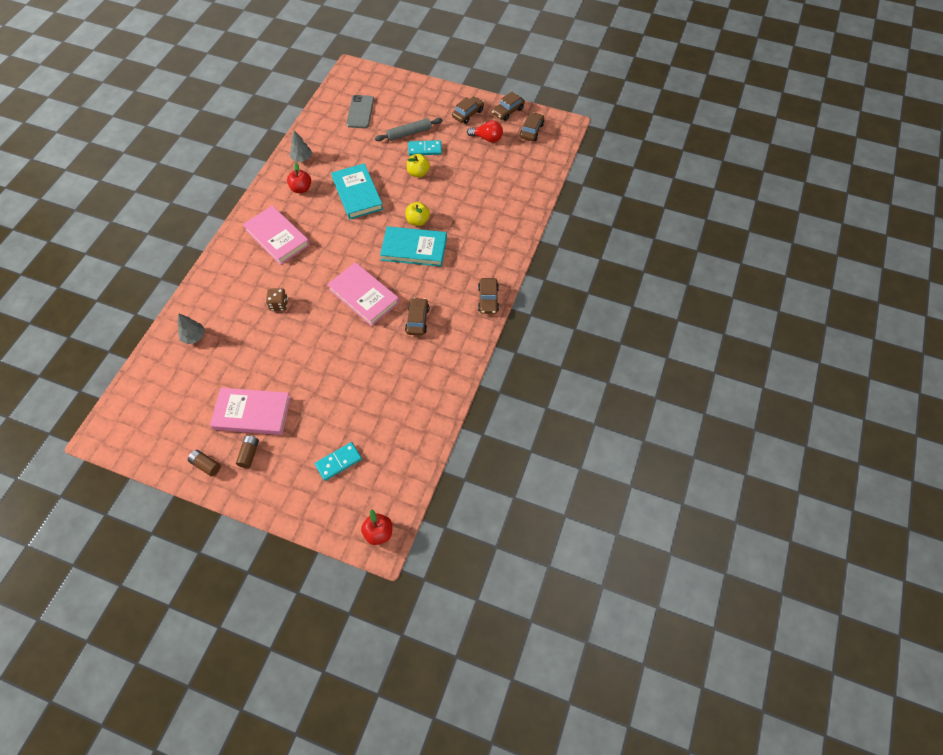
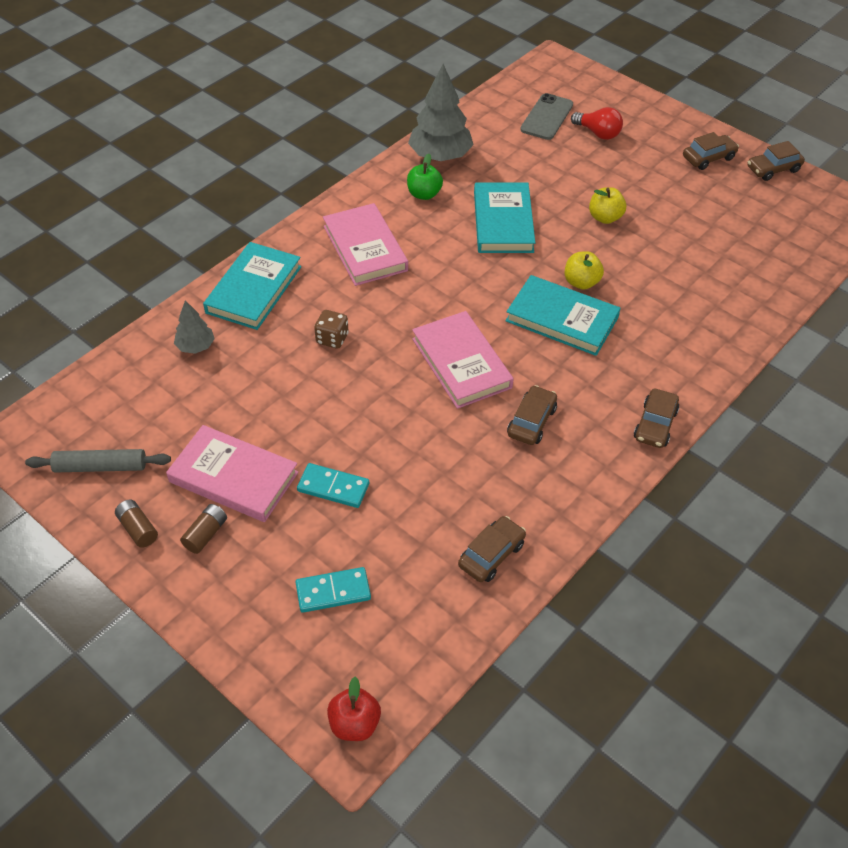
camera: 20 degrees right, 10 degrees down
red apple [287,163,311,193] -> green apple [407,154,443,200]
grey tree [290,130,312,162] -> grey tree [408,64,474,161], size x1.89
grey rolling pin [375,118,443,141] -> grey rolling pin moved to [25,449,171,473]
turquoise domino [408,140,442,156] -> turquoise domino moved to [297,463,369,508]
red light bulb [467,121,503,142] -> red light bulb moved to [571,107,623,140]
brown car [520,112,544,141] -> brown car moved to [458,516,526,582]
none -> turquoise book [203,242,301,330]

